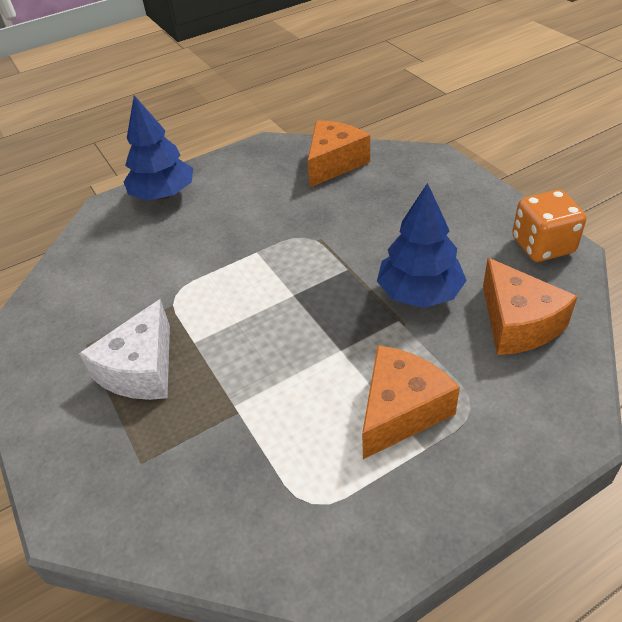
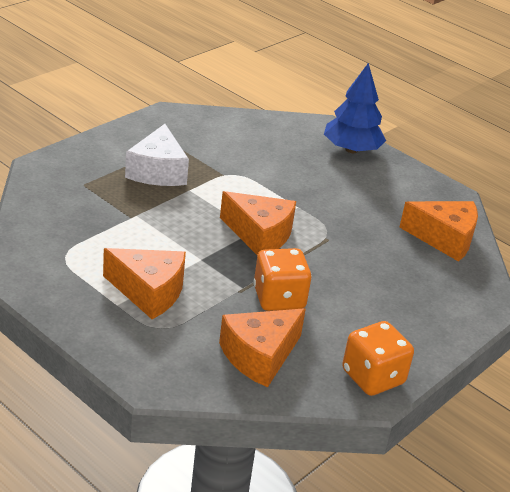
camera: 65 degrees right, 10 degrees down
white cheese [79,299,170,400] -> white cheese turned 90 degrees counterclockwise [125,124,189,186]
blue tree [377,183,467,308] -> orange dice [253,248,312,311]
none -> orange cheese [220,191,296,255]

